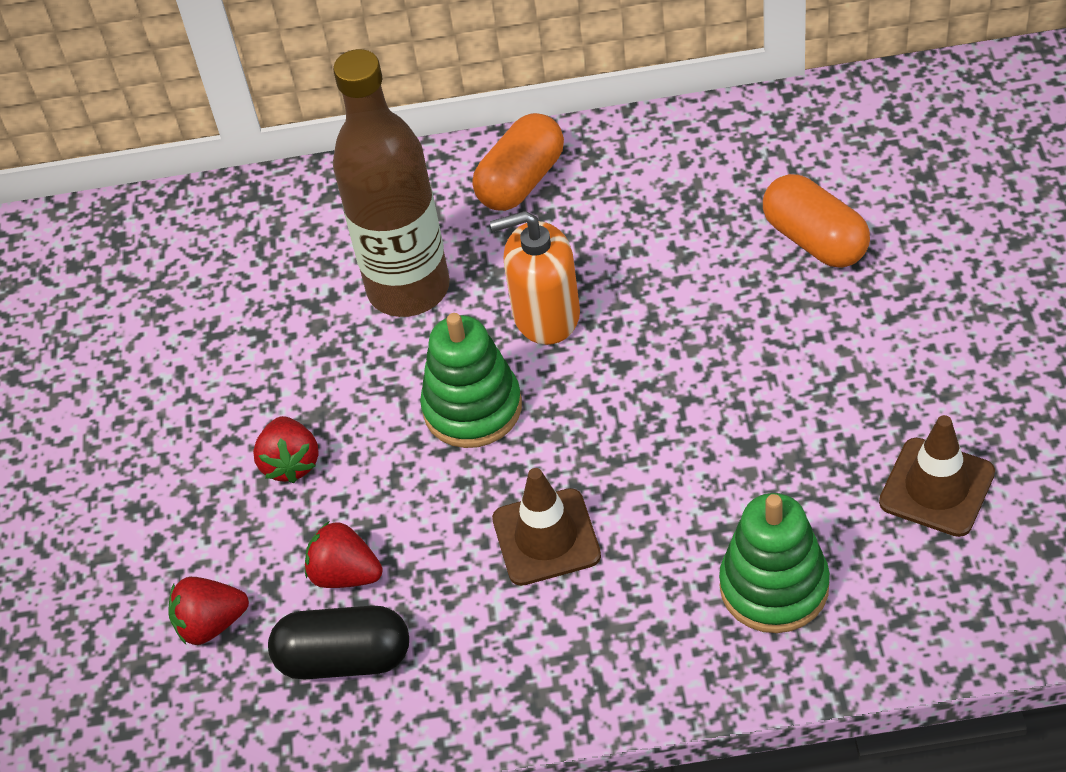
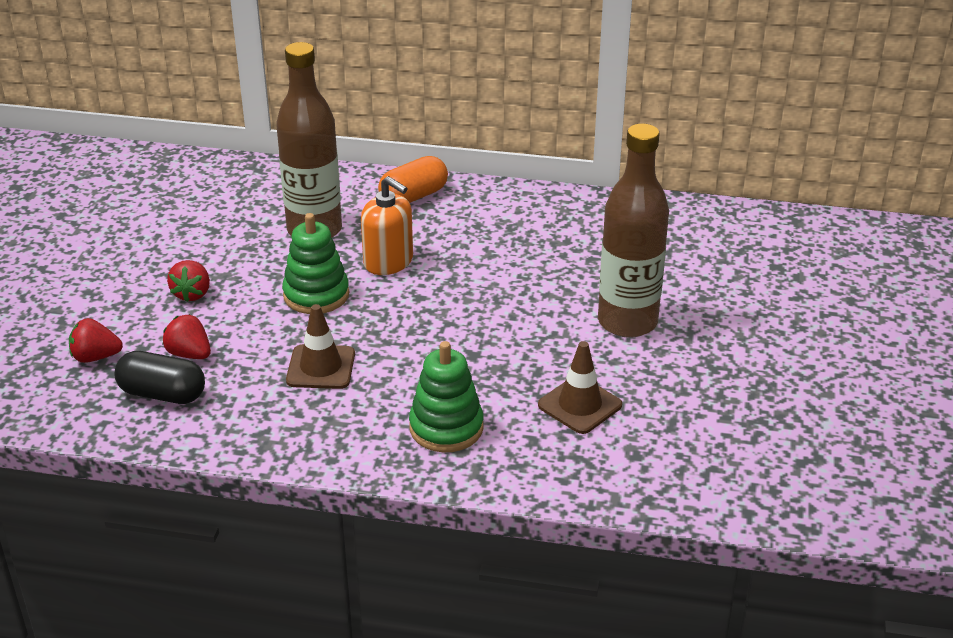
camera: 10 degrees right, 15 degrees down
orange soap dispenser [490,211,580,345] -> orange soap dispenser turned 150 degrees counterclockwise [361,176,413,275]
orange capsule [763,174,870,268] -> none
none -> brown bottle [598,124,669,338]

